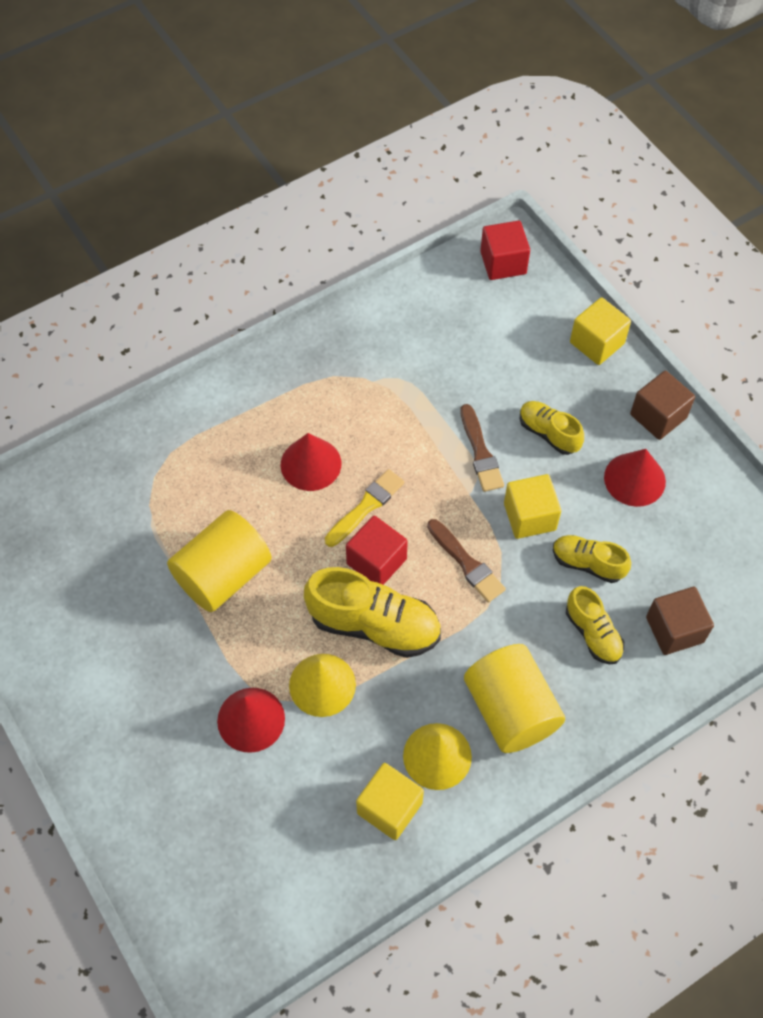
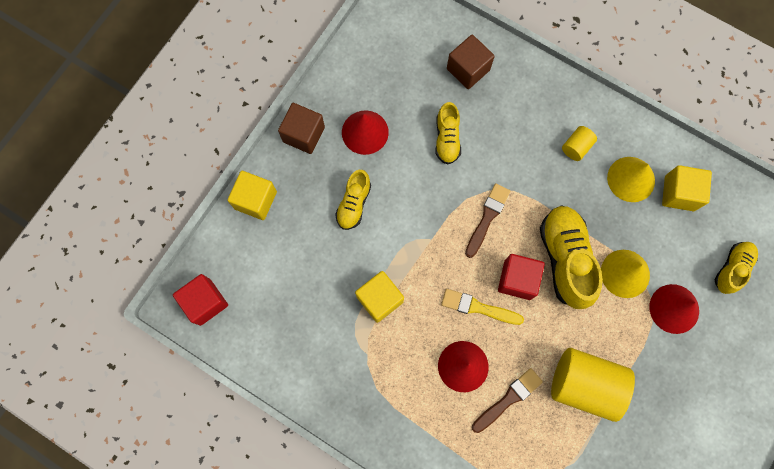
camera: 115 degrees left, 15 degrees up
brown brush [460,404,504,492] -> brown brush moved to [472,368,543,433]
yellow cylinder [464,644,565,753] -> yellow cylinder [562,126,597,161], size x0.46
yellow cube [504,474,561,539] -> yellow cube moved to [355,271,404,323]
yellow shoe [566,586,624,664] -> yellow shoe moved to [715,242,758,294]

